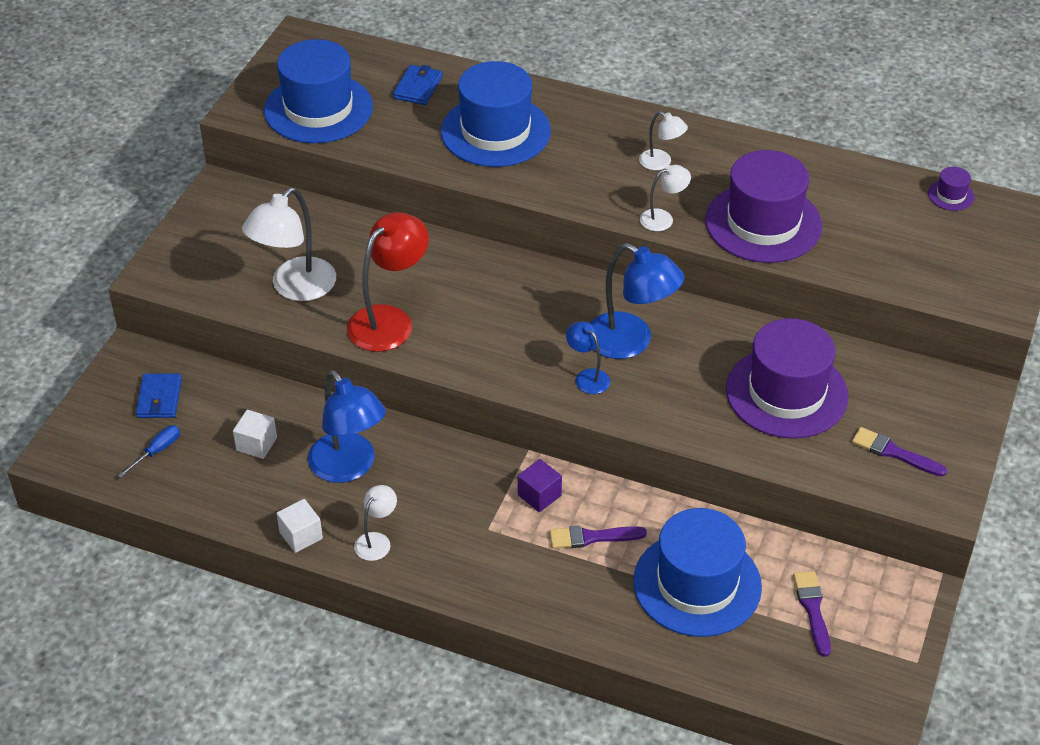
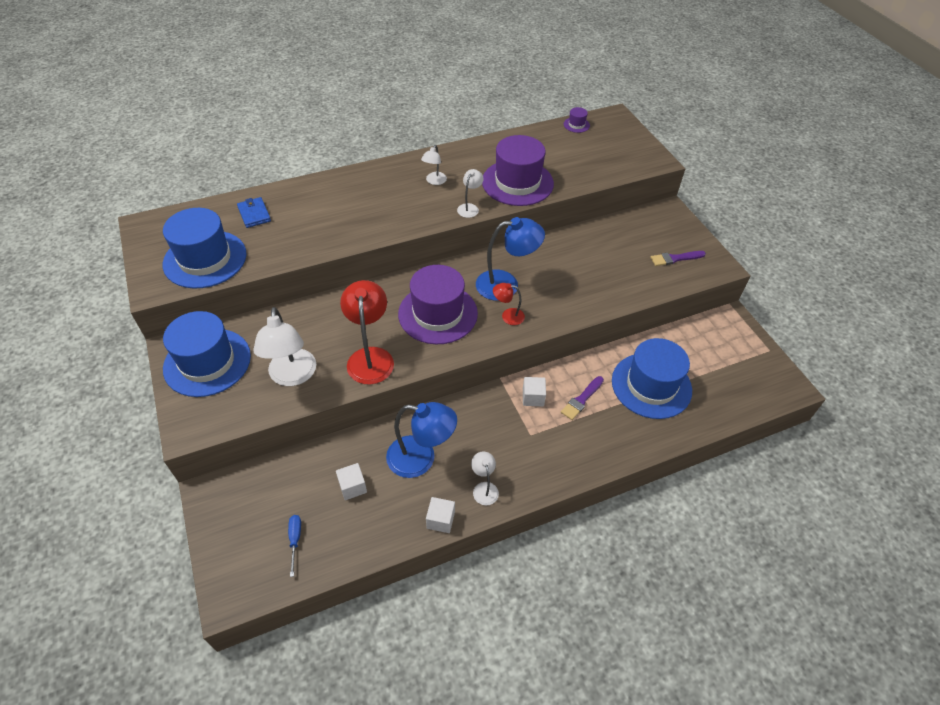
camera: 45 degrees left, 5 degrees up
blue wallet [136,374,182,418] -> none
blue hat [441,61,551,167] -> blue hat moved to [163,311,251,397]
purple cube [518,459,562,512] -> white cube [523,377,546,407]
blue lamp [566,321,610,394] -> red lamp [493,283,525,325]
white lamp [639,111,688,170] -> white lamp turned 120 degrees clockwise [421,145,447,185]
purple hat [726,318,848,439] -> purple hat moved to [398,265,478,344]
purple brush [793,571,831,657] -> none

